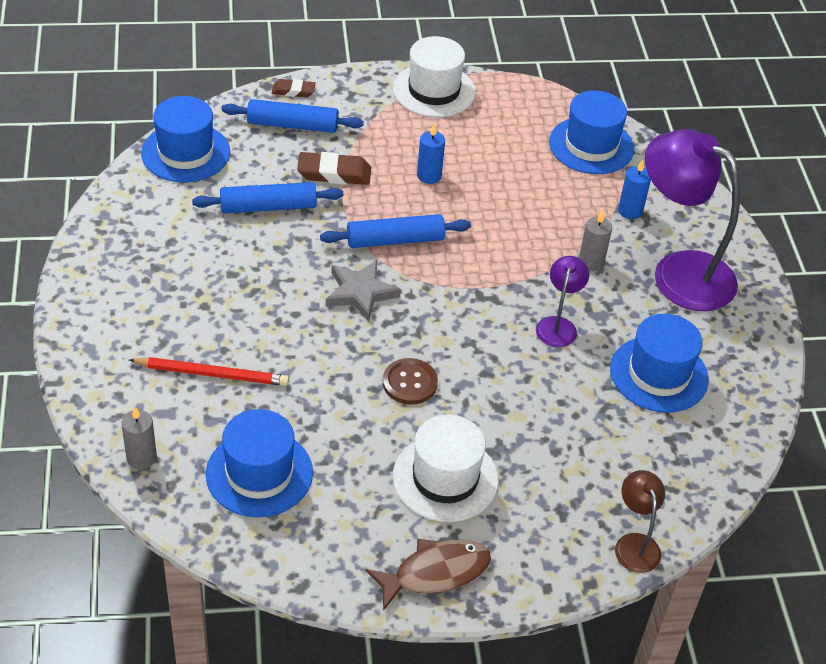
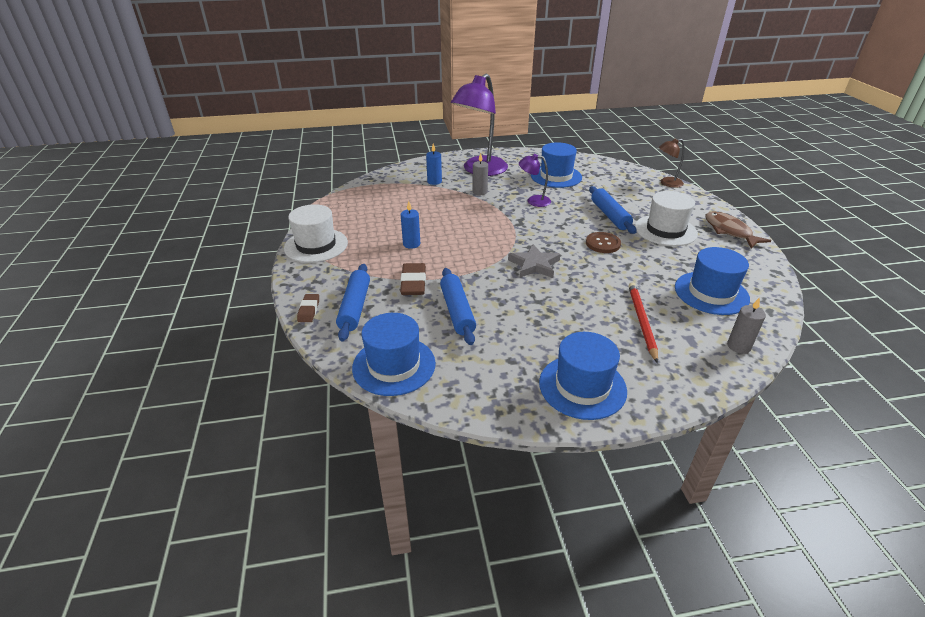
camera: 90 degrees left, 10 degrees down
blue rolling pin [320,214,471,248] -> blue rolling pin moved to [589,186,637,234]
blue hat [549,90,634,174] -> blue hat moved to [539,332,627,420]

